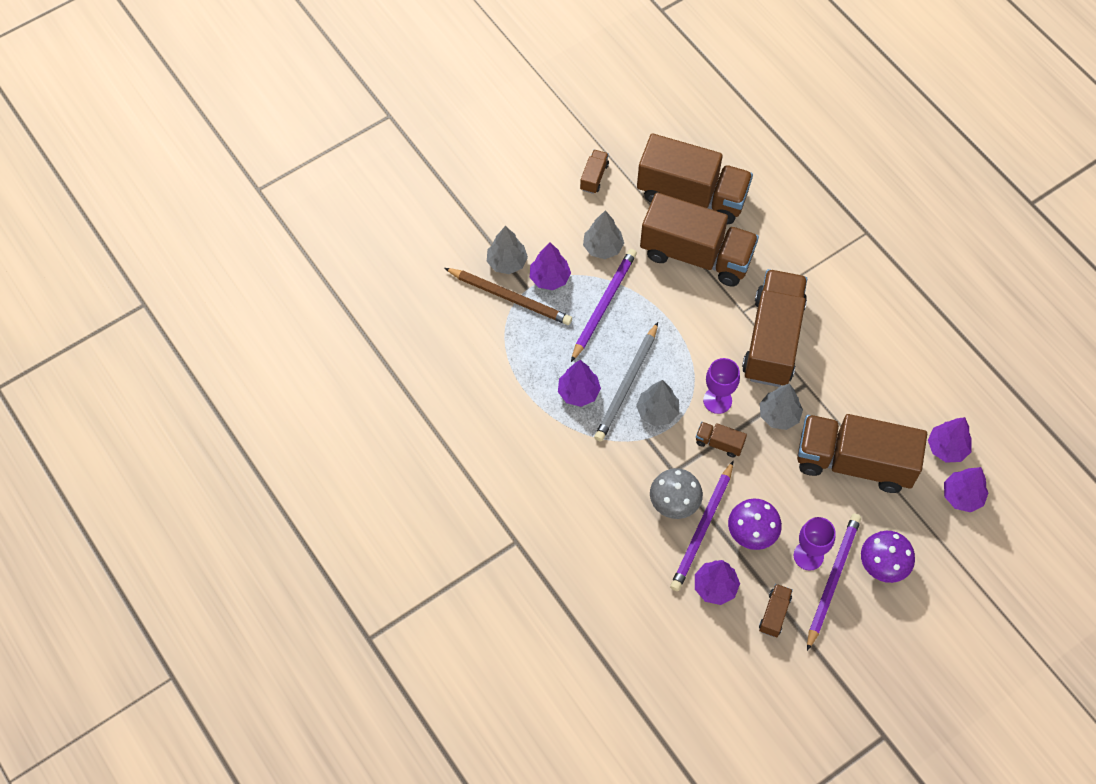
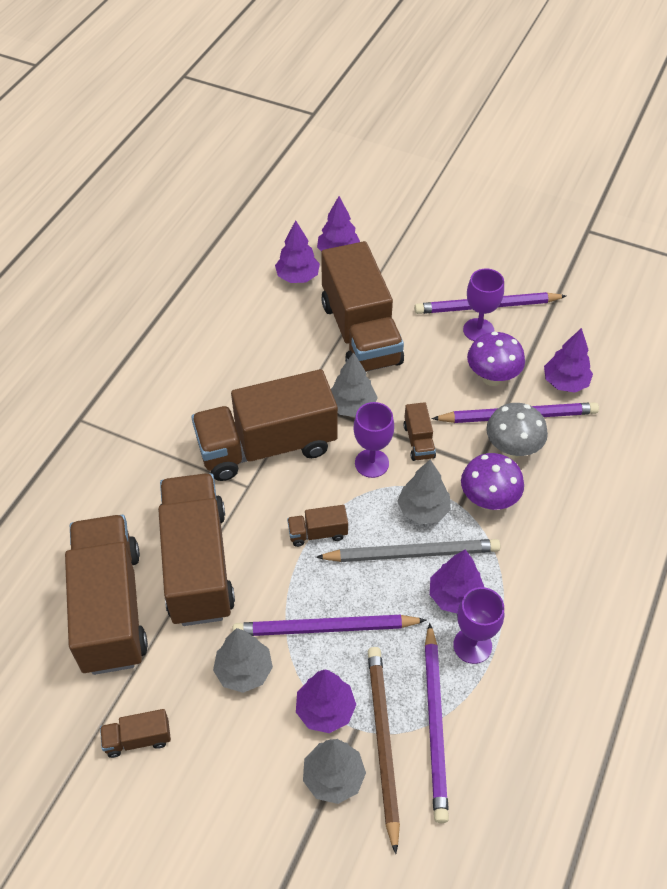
camera: 120 degrees left, 10 degrees down
brown truck [759,584,793,637] -> brown truck moved to [287,505,348,547]
purple mushroom [861,531,915,583] -> purple mushroom moved to [461,453,524,510]
none -> purple pencil [425,623,449,823]
none -> purple goblet [453,587,504,664]

